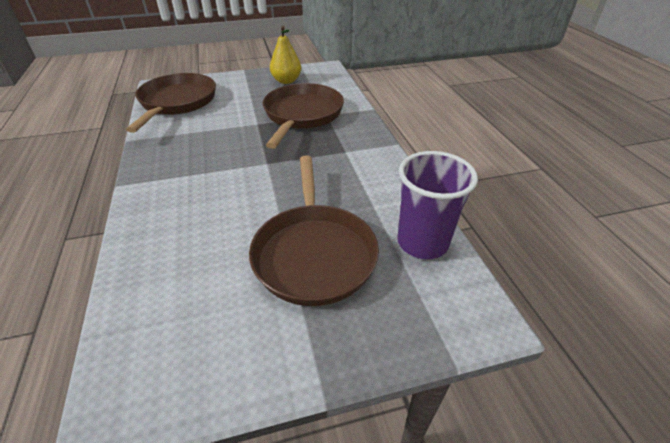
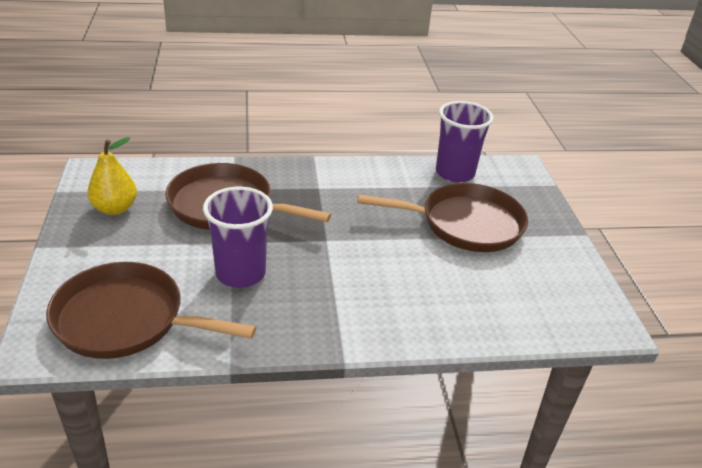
camera: 85 degrees left, 5 degrees down
none -> purple cup [203,187,273,288]

